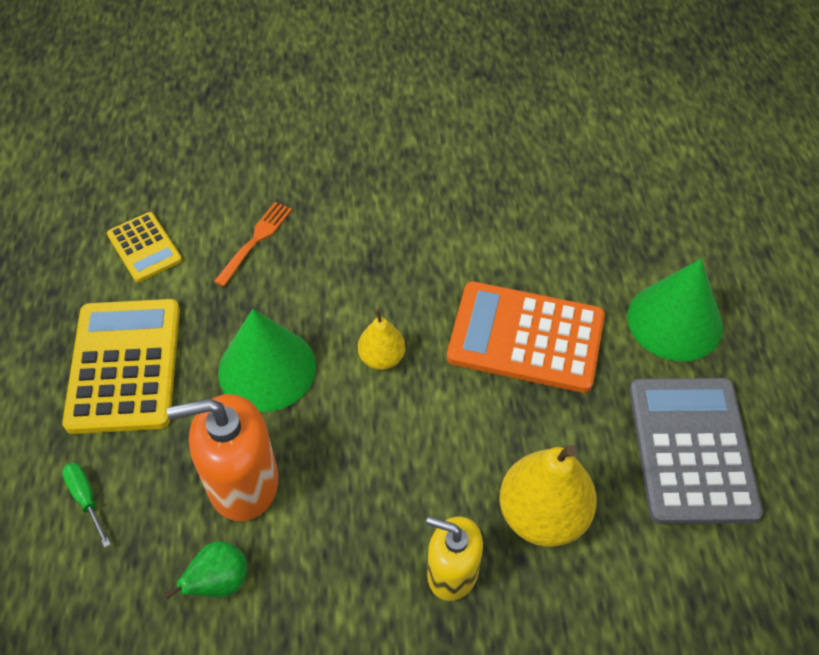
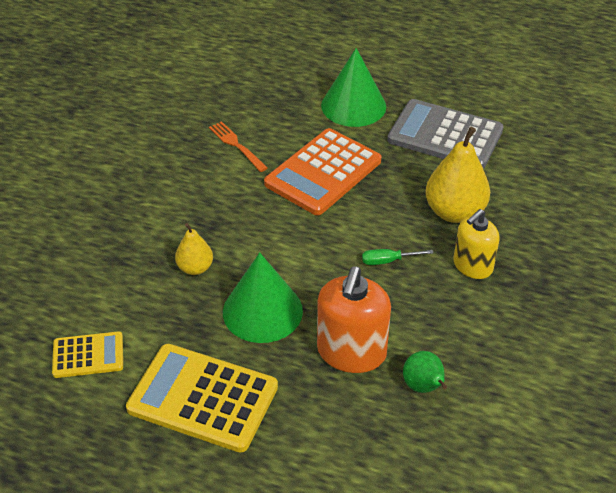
camera: 65 degrees left, 10 degrees down
green screwdriver [62,462,111,548] -> green screwdriver moved to [362,249,433,265]
orange fork [214,202,292,287] -> orange fork moved to [209,121,268,172]
yellow pear [358,309,405,370] -> yellow pear moved to [175,223,213,275]

